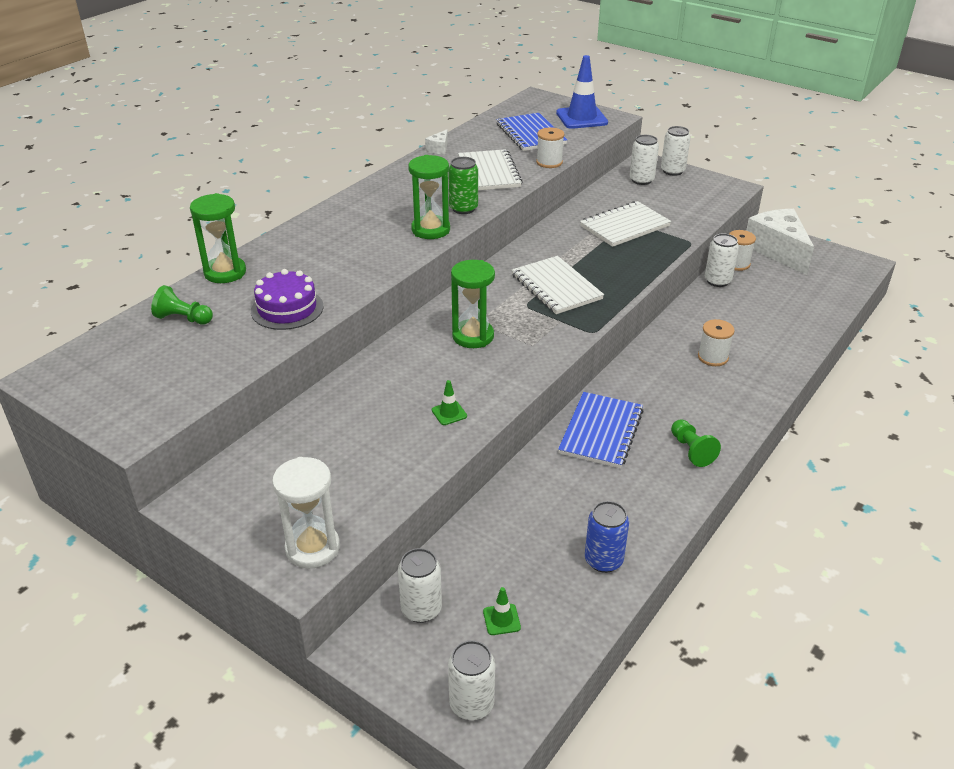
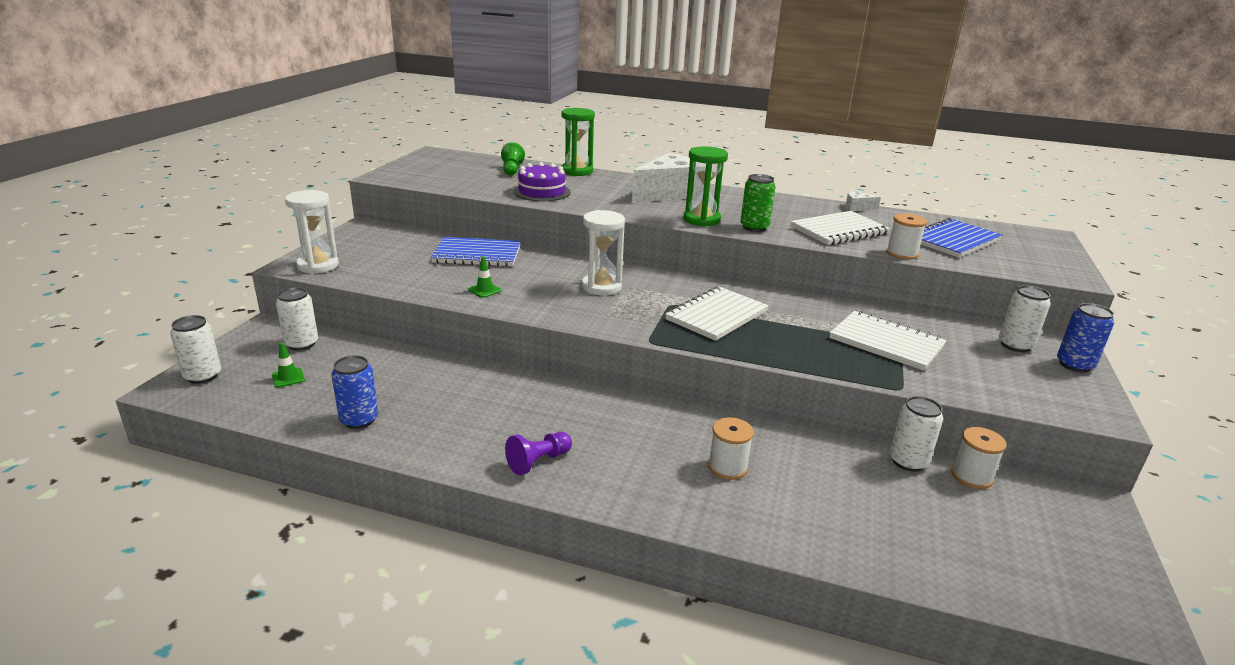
camera: 70 degrees right, 10 degrees down
green hourglass [451,260,495,348] -> white hourglass [582,210,625,296]
blue traffic cone [556,55,608,129] -> none
blue notebook [558,392,644,468] -> blue notebook moved to [431,237,521,267]
white can [661,126,691,176] -> blue can [1057,303,1114,373]
green pawn [671,419,721,467] -> purple pawn [505,432,572,475]
white cheese [746,209,814,275] -> white cheese moved to [632,153,702,202]

